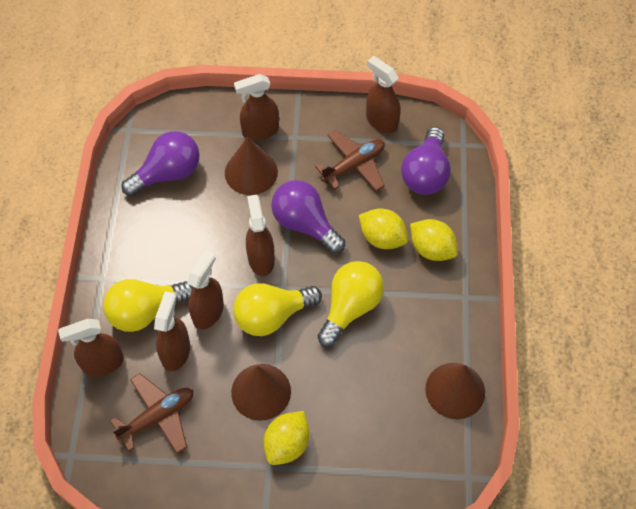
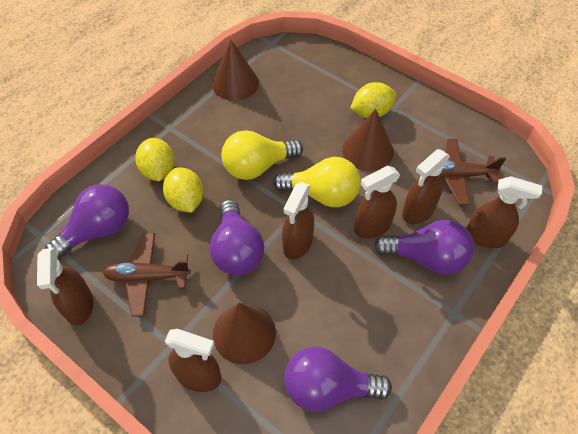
camera: 145 degrees left, 5 degrees down
yellow light bulb [103,279,194,332] -> purple light bulb [374,220,474,274]

